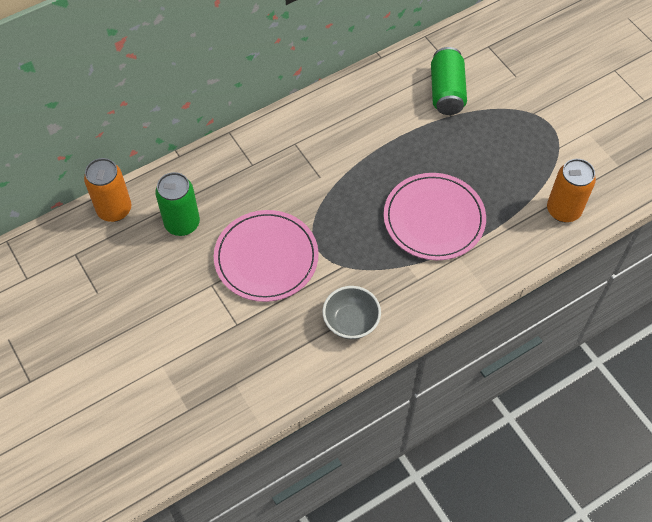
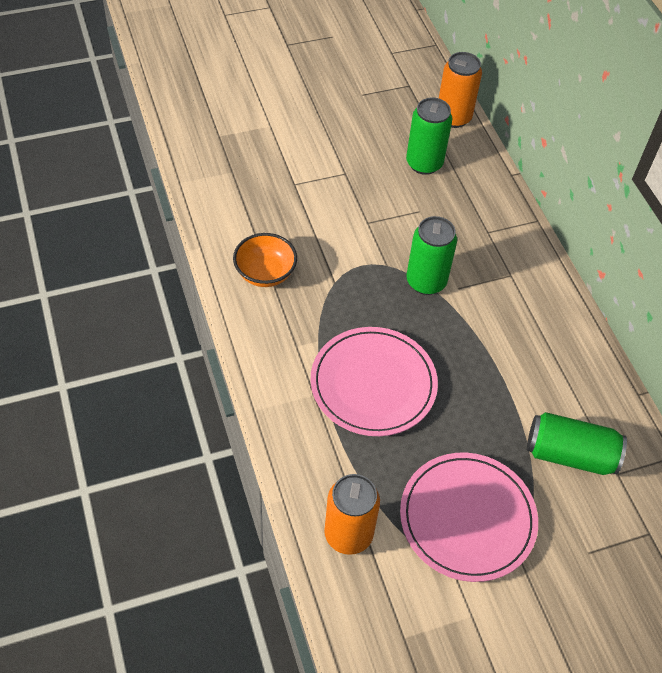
camera: 100 degrees right, 5 degrees down
pink plate [214,210,319,302] -> pink plate moved to [400,453,538,582]
grey bowl [323,286,381,339] -> orange bowl [233,233,297,287]
none -> green can [407,216,457,295]

